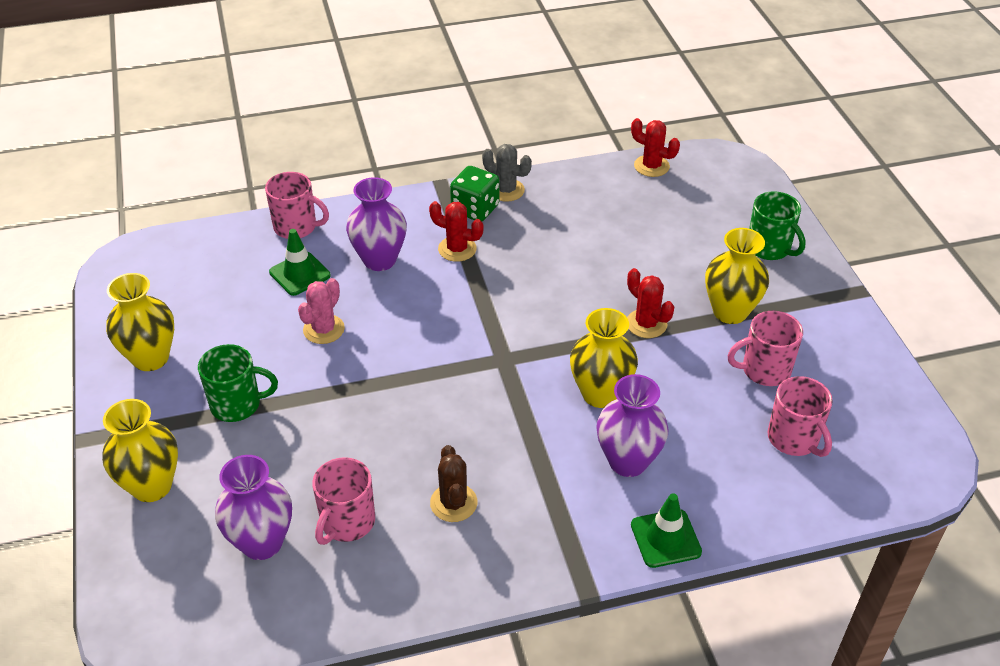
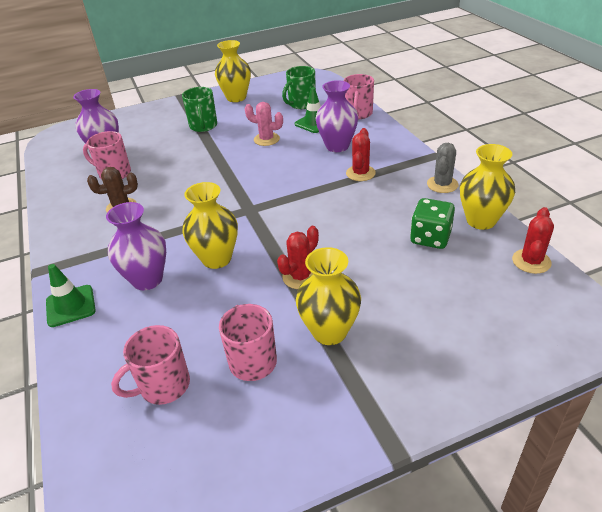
camera: 85 degrees right, 5 degrees down
yellow vase [102,399,178,502] -> yellow vase moved to [460,144,515,230]
green dice [450,166,500,221] -> green dice moved to [410,198,455,249]
green mug [749,191,806,260] -> green mug moved to [282,66,316,109]

